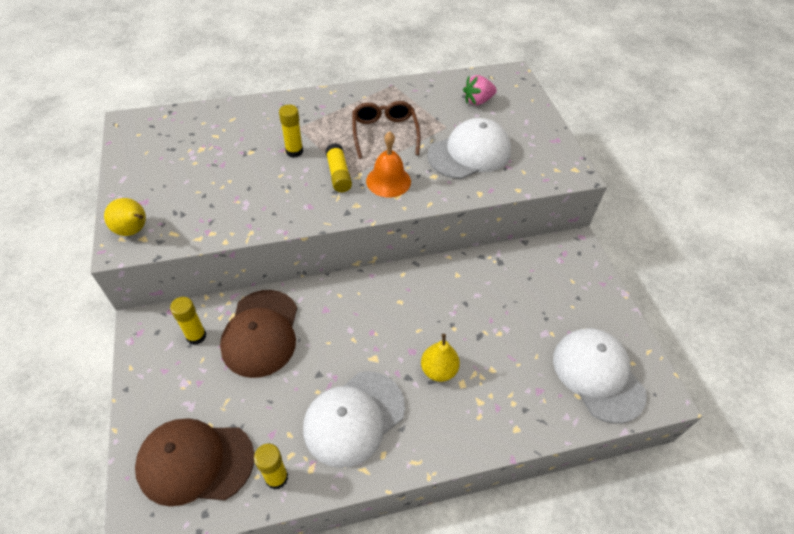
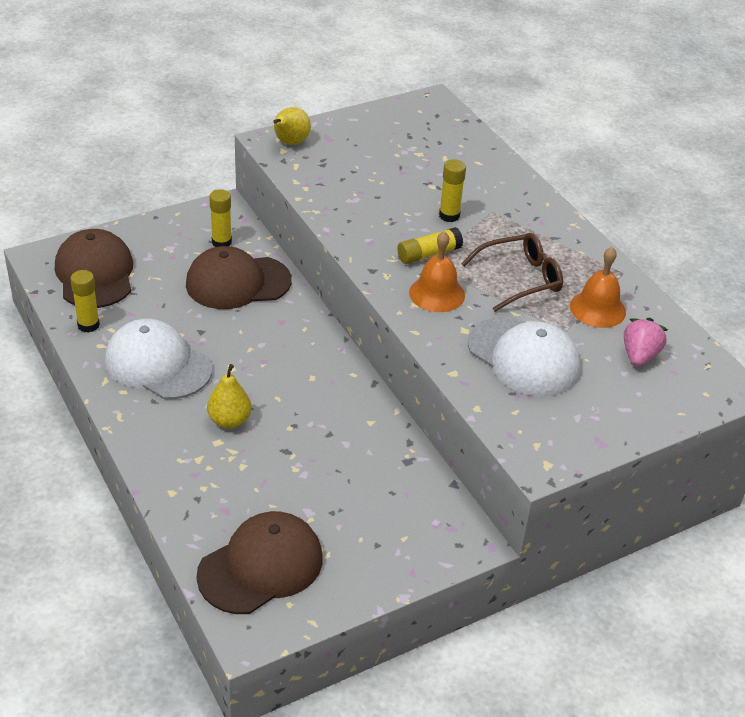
camera: 75 degrees right, 10 degrees down
pink strawberry [463,75,497,105] -> pink strawberry turned 60 degrees clockwise [624,318,668,366]
white cap [553,328,647,424] -> brown cap [196,511,323,614]
none -> orange bell [570,247,626,328]

